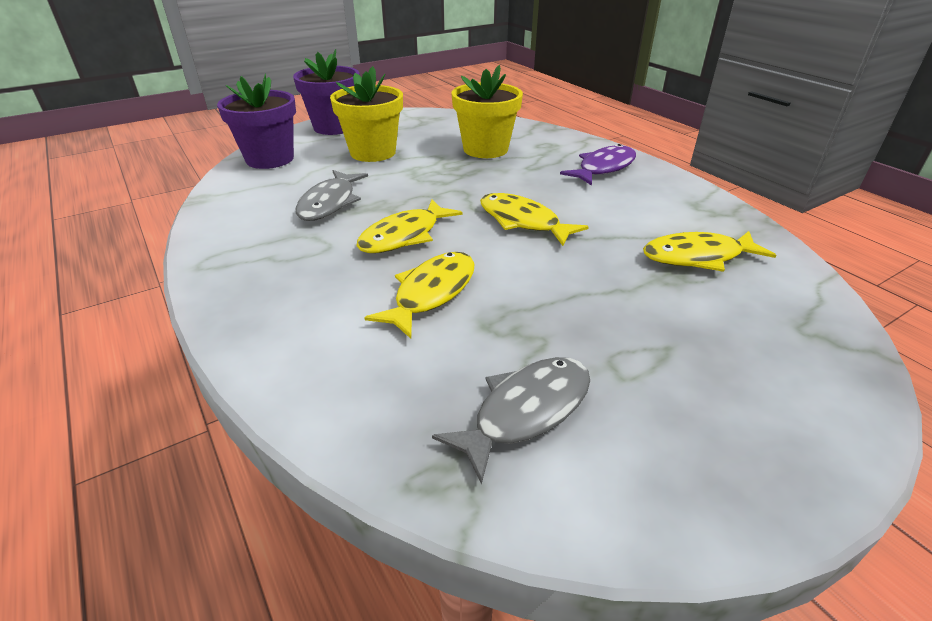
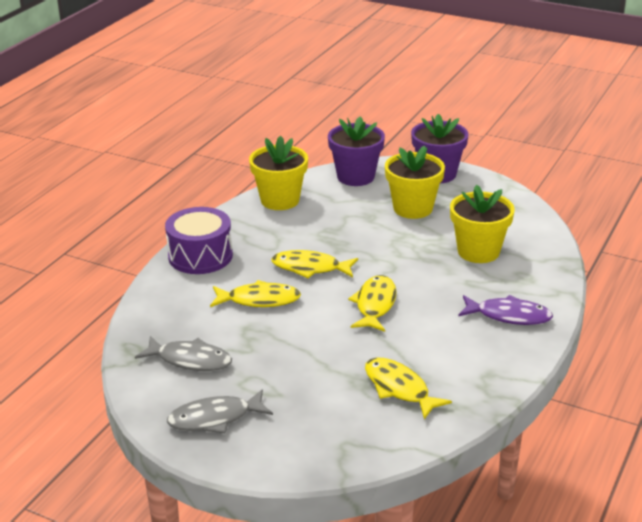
camera: 60 degrees right, 5 degrees down
grey fish [296,170,368,221] -> grey fish moved to [167,389,273,433]
none -> purple drum [165,207,233,274]
none -> yellow flower pot [249,136,308,210]

